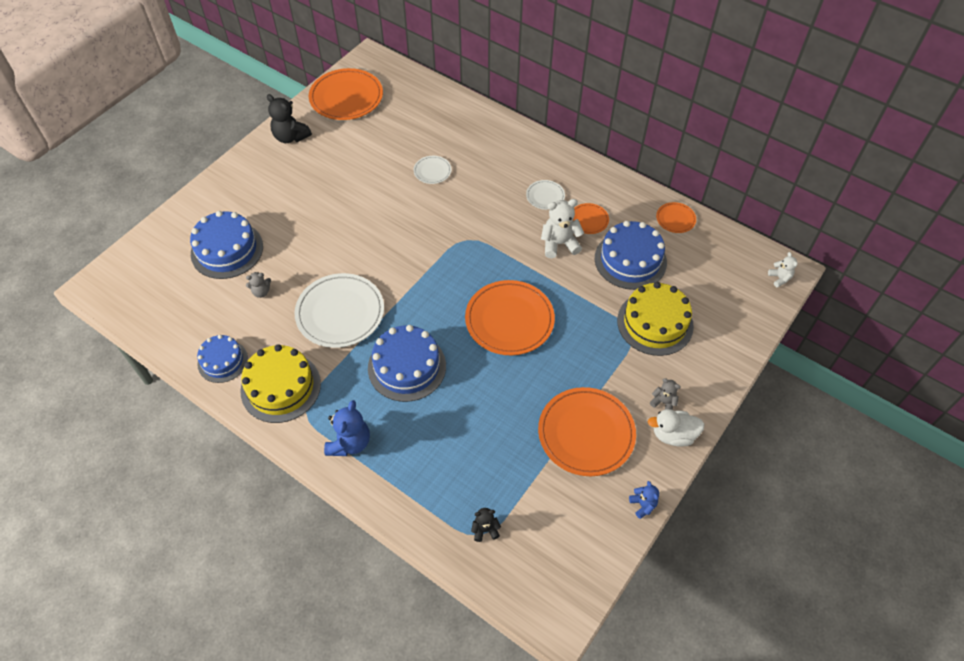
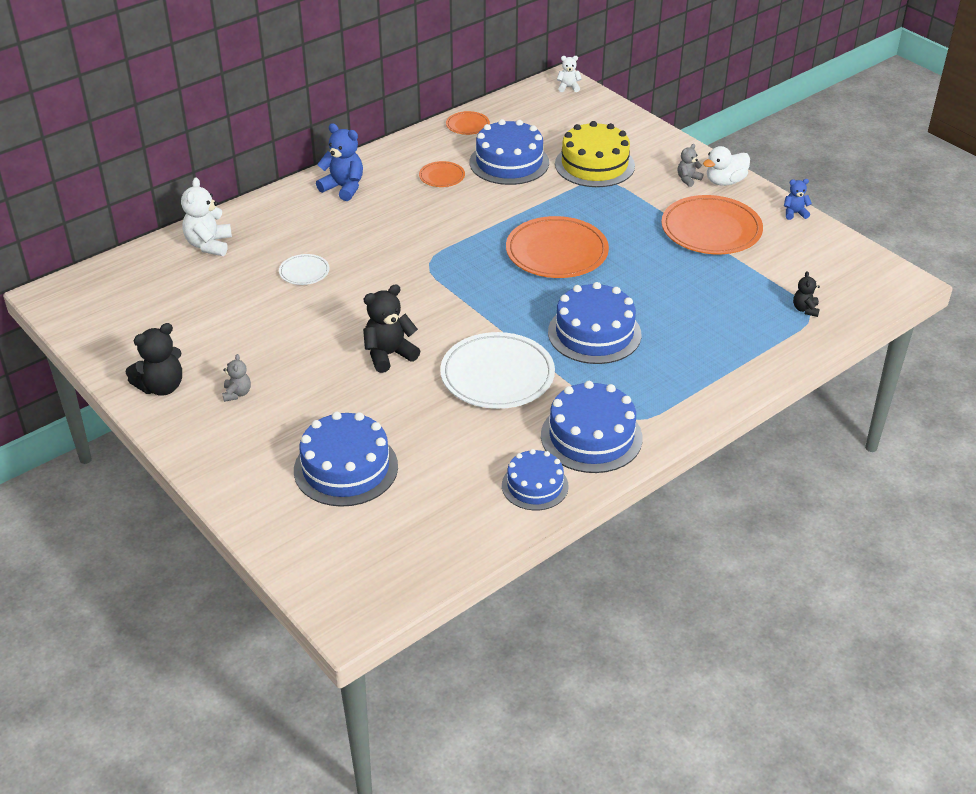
camera: 75 degrees left, 15 degrees down
yellow cake [240,344,321,423] -> blue cake [541,381,643,473]
grey teddy bear [246,272,271,298] -> grey teddy bear moved to [222,354,251,402]
orange plate [309,68,383,120] -> none
blue teddy bear [324,400,370,456] -> blue teddy bear moved to [316,123,363,201]
white plate [526,180,565,210] -> none
white teddy bear [541,199,584,258] -> white teddy bear moved to [181,177,232,256]
white duck [648,409,705,447] -> white duck turned 45 degrees clockwise [703,146,750,186]
none -> black teddy bear [363,284,420,373]

